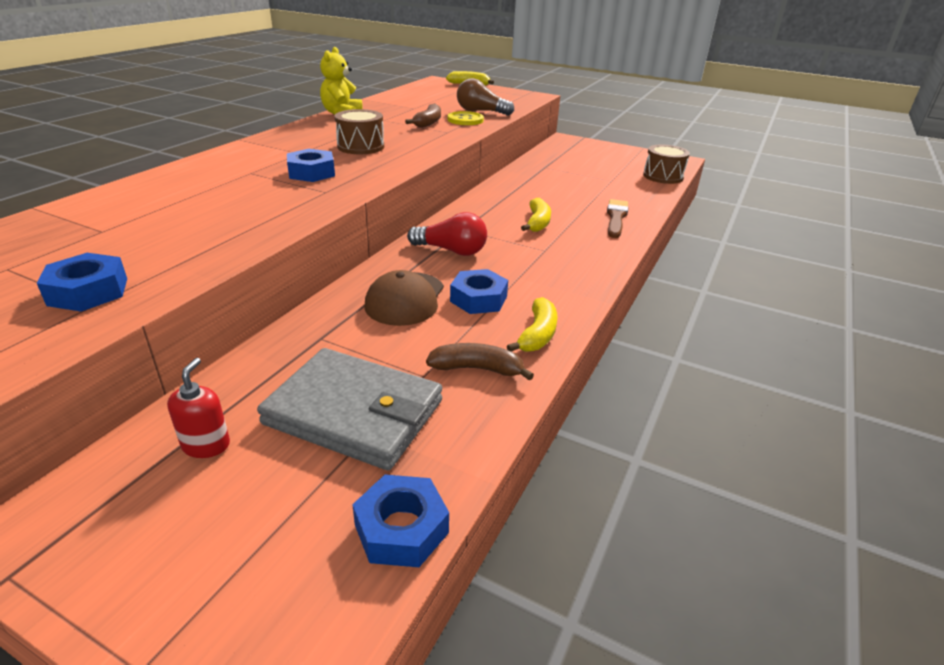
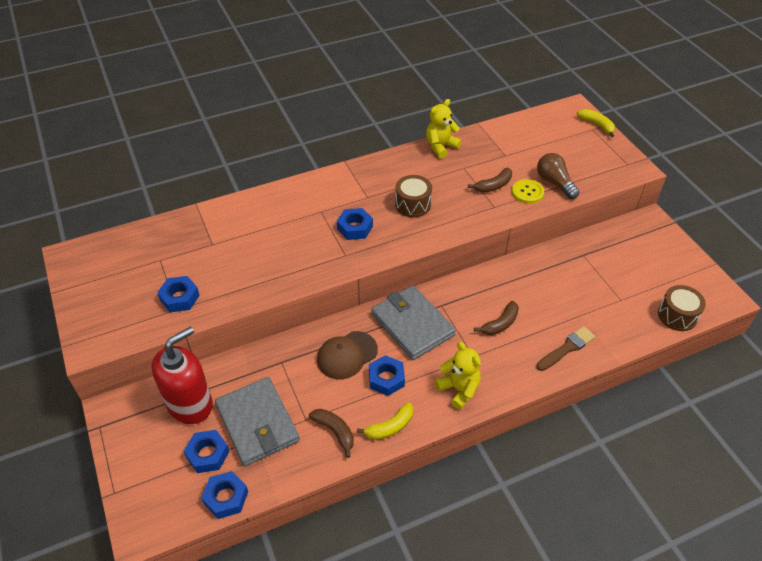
camera: 40 degrees right, 15 degrees up
red soap dispenser [167,358,230,458] -> red soap dispenser [151,326,213,424], size x2.29
red light bulb [407,212,487,256] -> grey wallet [371,285,456,360]
yellow banana [521,198,551,232] -> brown banana [474,301,519,335]
none -> blue nut [184,430,230,473]
none -> yellow teddy bear [435,342,481,410]

